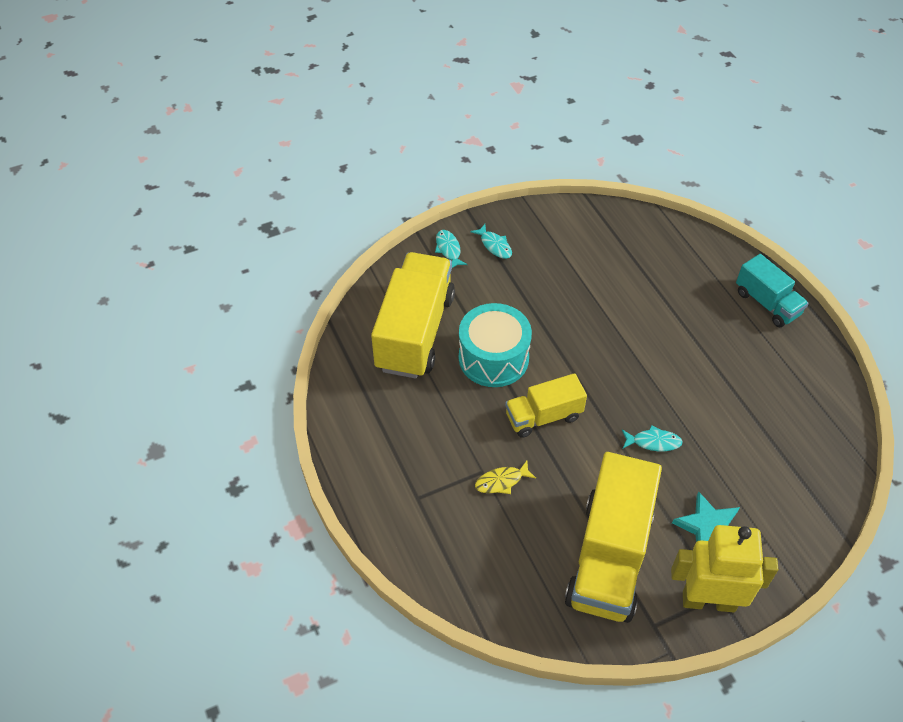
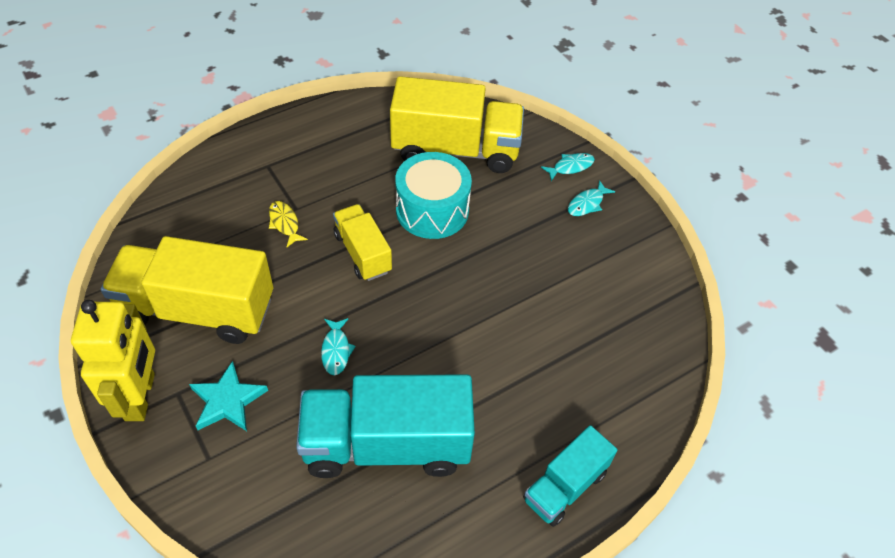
camera: 80 degrees right, 0 degrees up
none -> turquoise truck [296,374,475,478]

